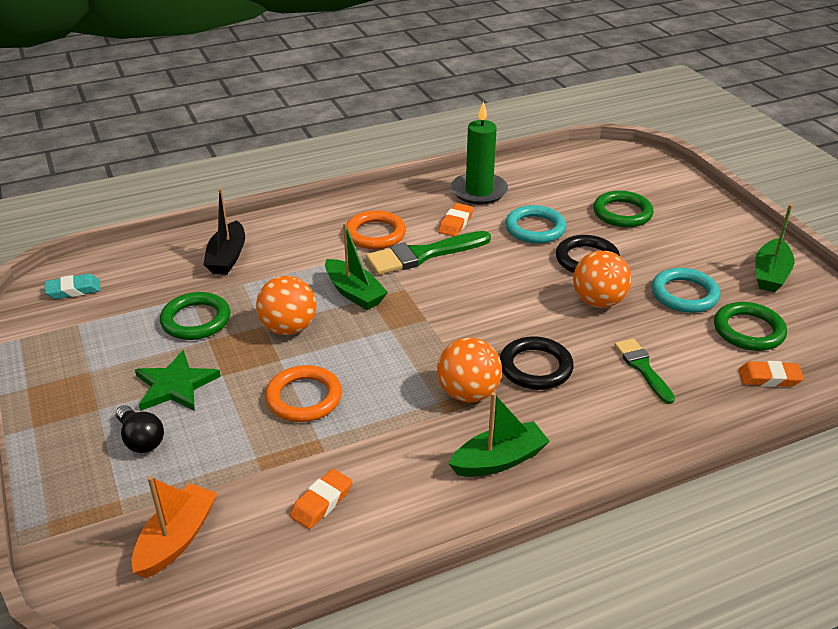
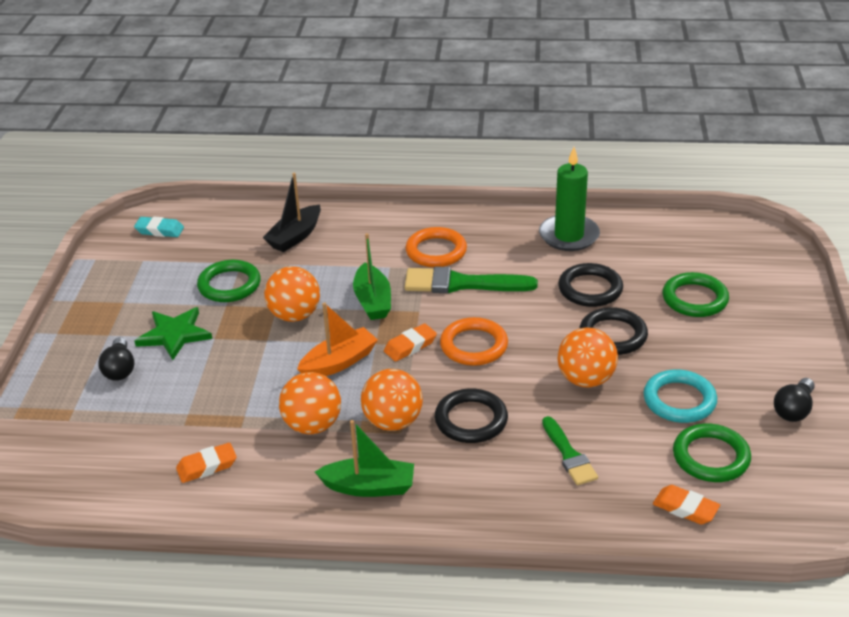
camera: 30 degrees right, 0 degrees up
orange boat [132,476,217,578] -> orange boat moved to [297,302,378,376]
orange ring [265,365,342,422] -> orange ring moved to [440,317,508,366]
orange eraser [438,203,474,237] -> orange eraser moved to [384,323,437,362]
turquoise ring [505,205,566,244] -> black ring [558,263,623,307]
green brush [614,338,675,404] -> green brush turned 150 degrees clockwise [542,416,598,485]
green boat [755,204,795,292] -> black light bulb [774,378,815,422]
none -> orange ball [279,372,341,434]

